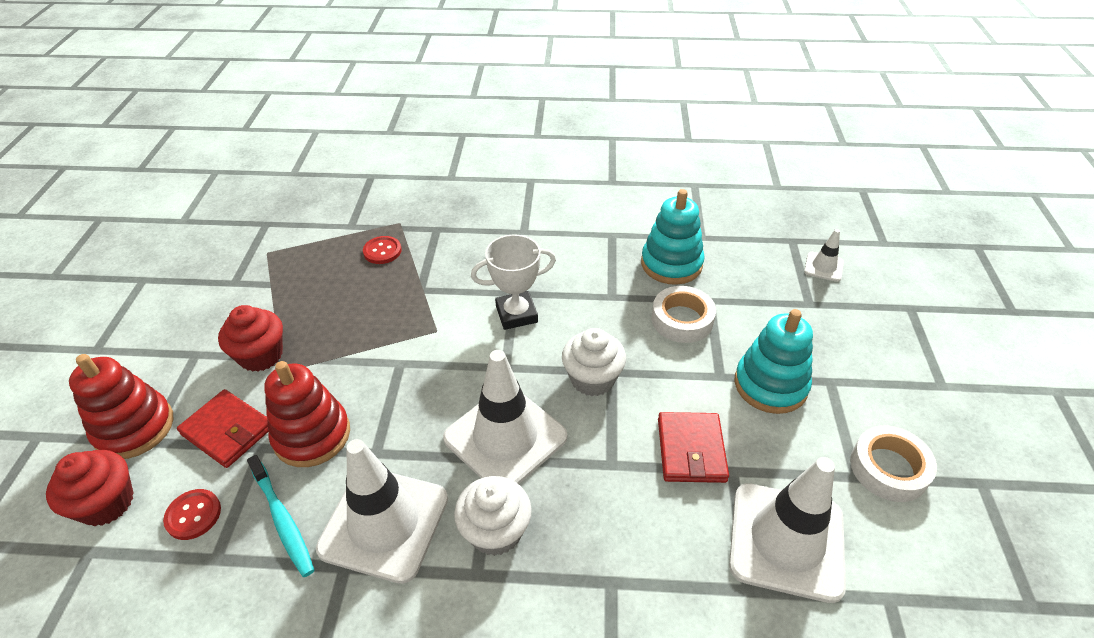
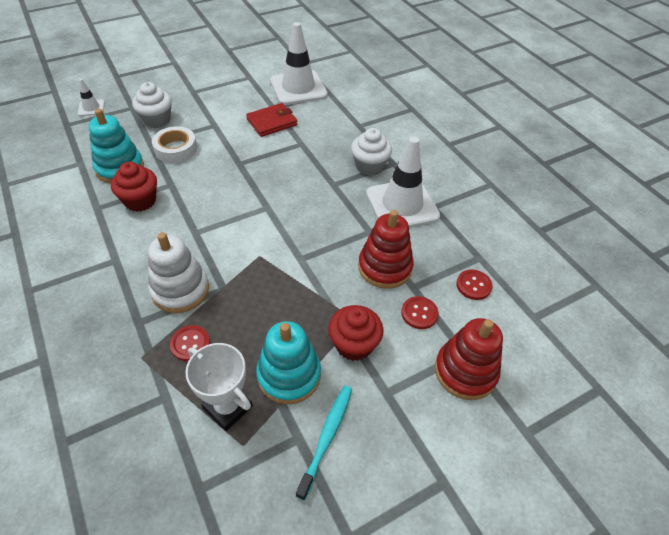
camera: 125 degrees left, 5 degrees up
red cupcake [46,450,134,526] -> red cupcake moved to [111,162,157,212]
red wallet [177,389,268,468] -> red button [401,296,438,329]
turquoise toothbrush [247,455,314,577] -> turquoise toothbrush moved to [296,386,352,501]
white traffic cone [443,350,567,484] -> none
white trophy [471,235,556,330] -> white trophy moved to [185,343,253,431]
white cupcake [562,328,626,396] -> white cupcake moved to [132,82,172,128]
turquoise stacking toy [735,309,813,414] -> turquoise stacking toy moved to [256,321,321,405]
white tape [850,425,937,502] -> none
none -> white stacking toy [148,232,209,313]

